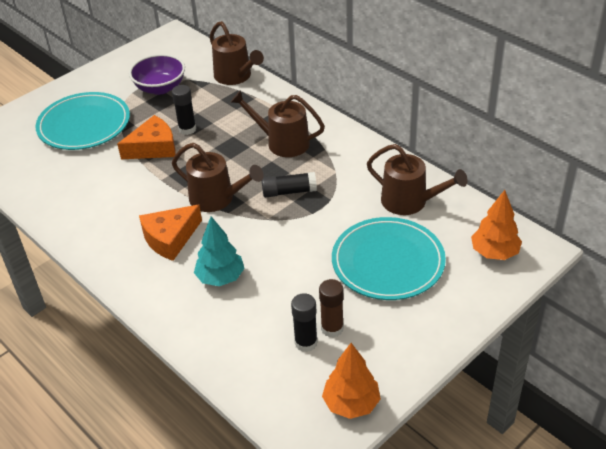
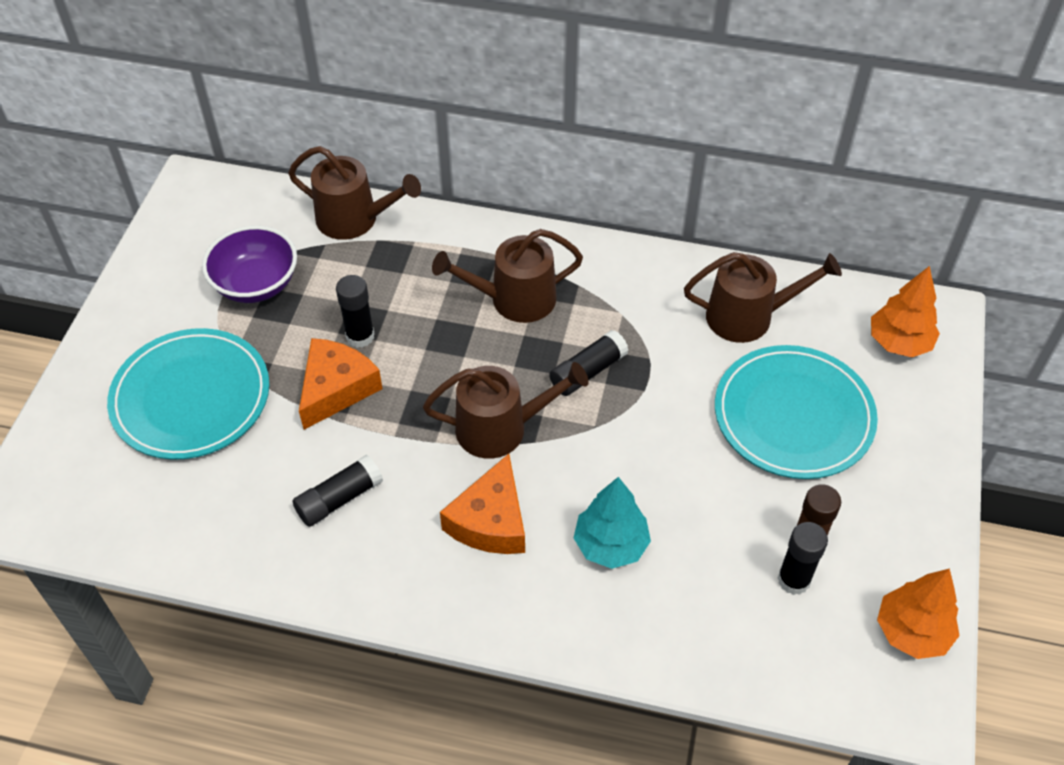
camera: 35 degrees left, 10 degrees up
none -> black glue stick [293,455,383,527]

